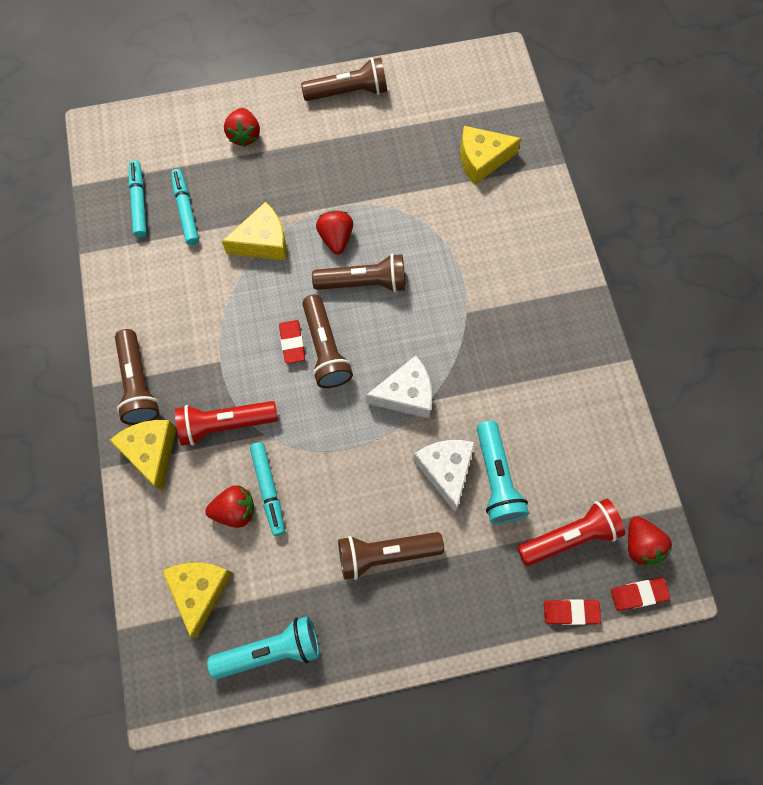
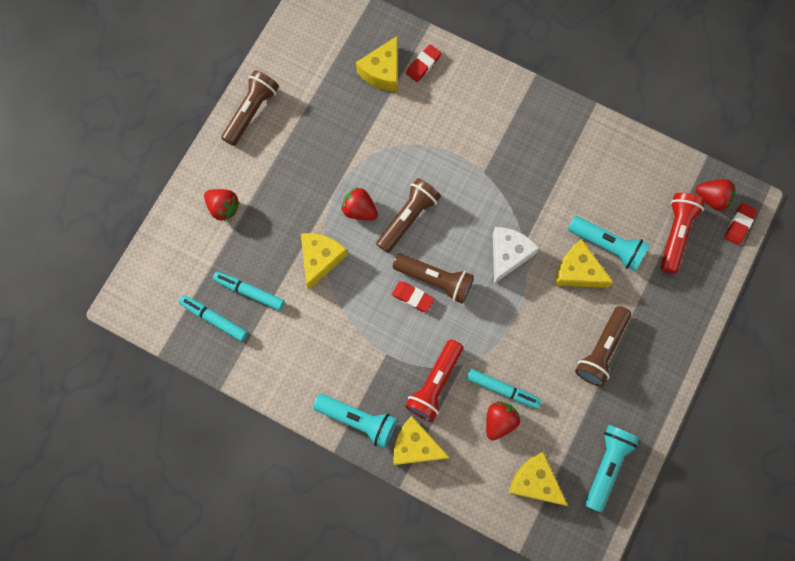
camera: 50 degrees left, 5 degrees up
brown flashlight [115,329,159,425] -> turquoise flashlight [313,394,397,448]
white cheese [413,440,475,512] -> yellow cheese [555,239,614,288]
red eraser [544,600,601,625] -> red eraser moved to [406,44,441,82]

